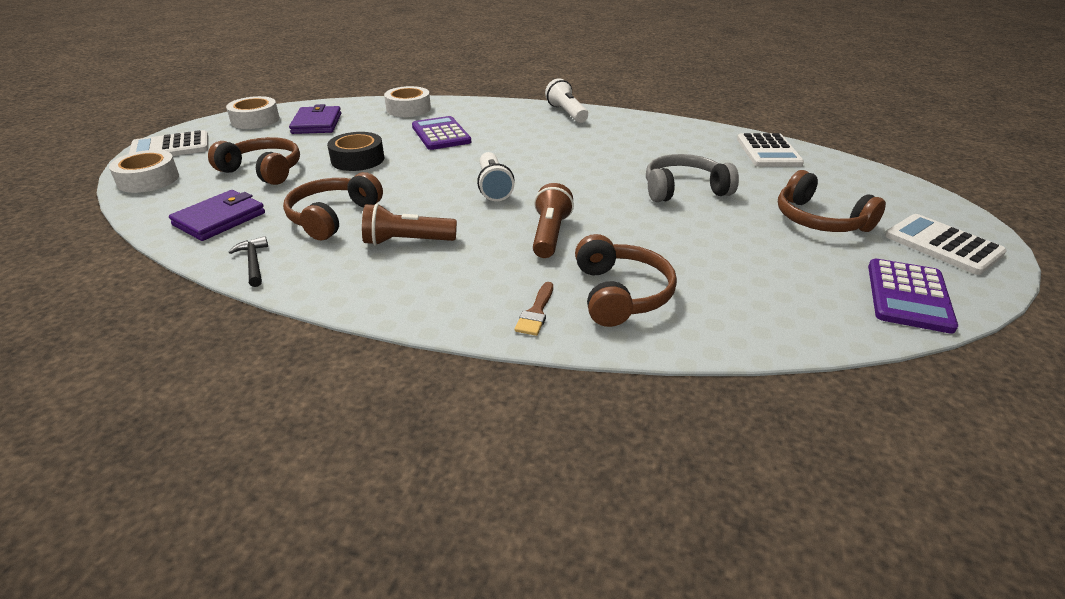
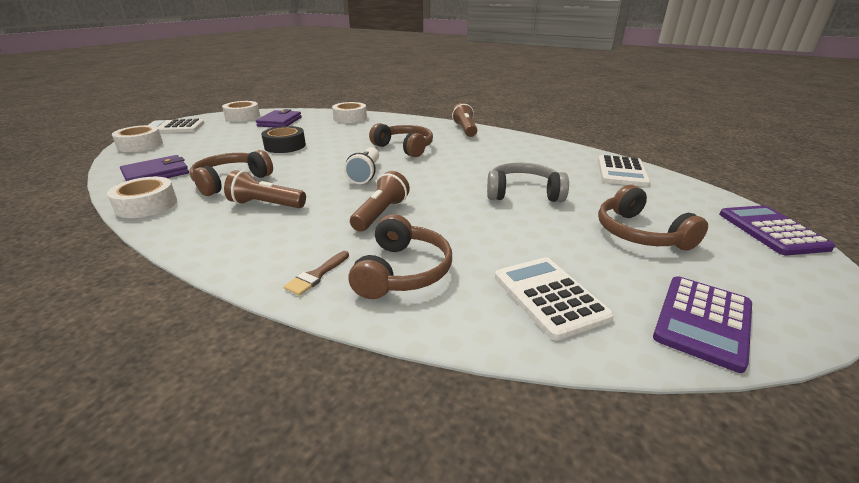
camera: 15 degrees right, 5 degrees down
brown headphones [208,137,300,185] -> brown headphones moved to [369,123,433,157]
black hammer [229,236,268,287] -> white tape [107,177,177,218]
purple calculator [412,116,471,150] -> purple calculator moved to [719,205,835,255]
white flashlight [545,78,588,123] -> brown flashlight [452,103,477,137]
white calculator [885,214,1007,275] -> white calculator moved to [495,257,614,340]

